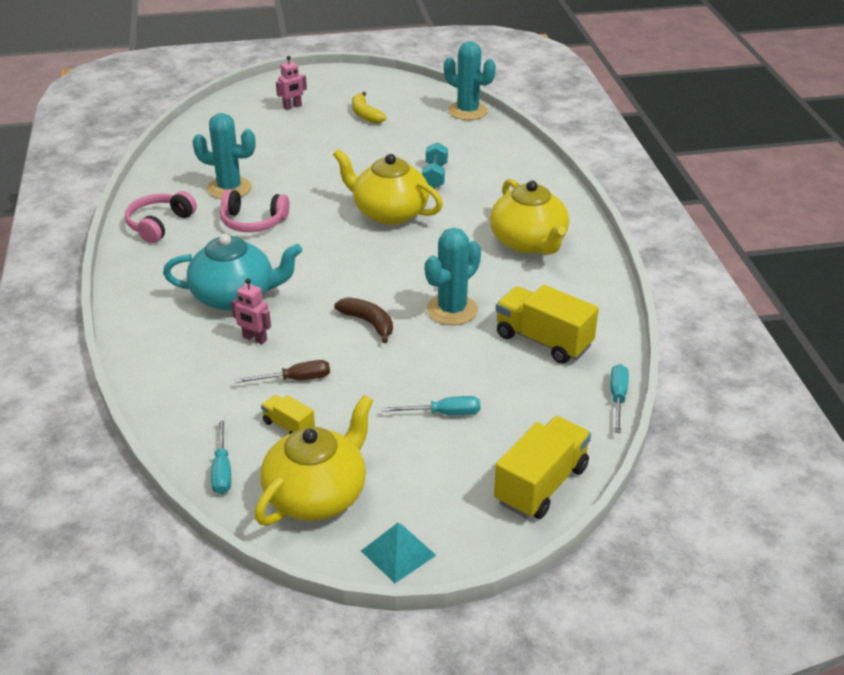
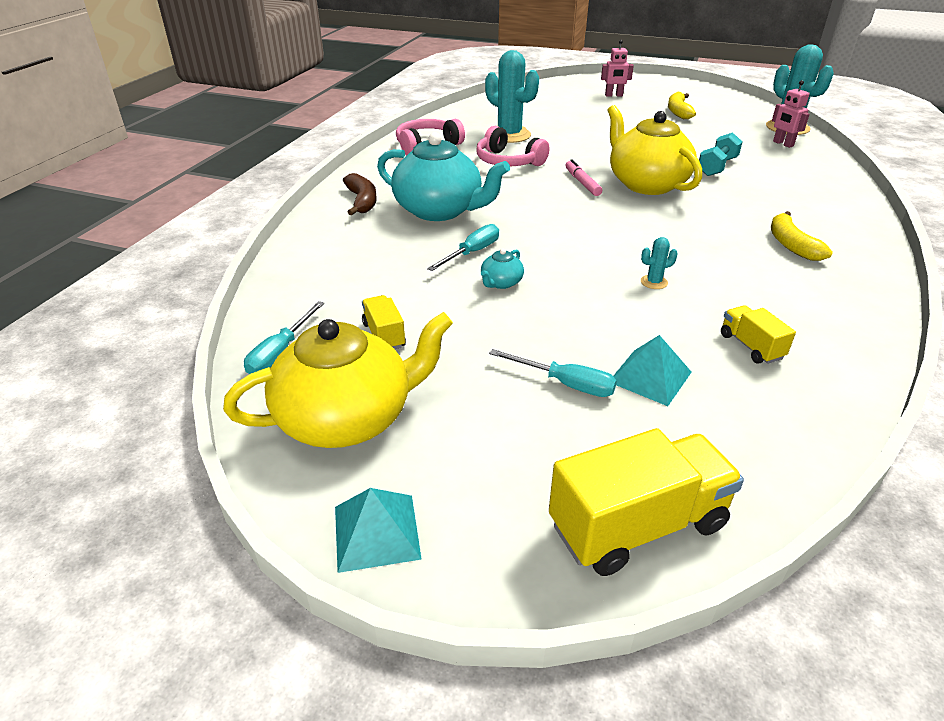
camera: 30 degrees right, 0 degrees up
pink robot [231,278,271,344] -> pink robot moved to [772,80,810,148]
brown screwdriver [234,360,330,383] -> none
brown banana [334,297,393,343] -> brown banana moved to [343,173,377,216]
turquoise cactus [425,228,481,325] -> turquoise cactus [641,237,678,289], size x0.42
yellow teapot [490,179,569,255] -> yellow banana [771,211,833,261]
yellow truck [496,285,599,364] -> yellow truck [721,305,796,364], size x0.52
turquoise screwdriver [610,364,629,433] -> turquoise screwdriver moved to [427,224,499,271]
none -> turquoise teapot [481,249,524,289]
none -> pink marker [566,160,602,196]
none -> turquoise pyramid [613,335,691,406]

